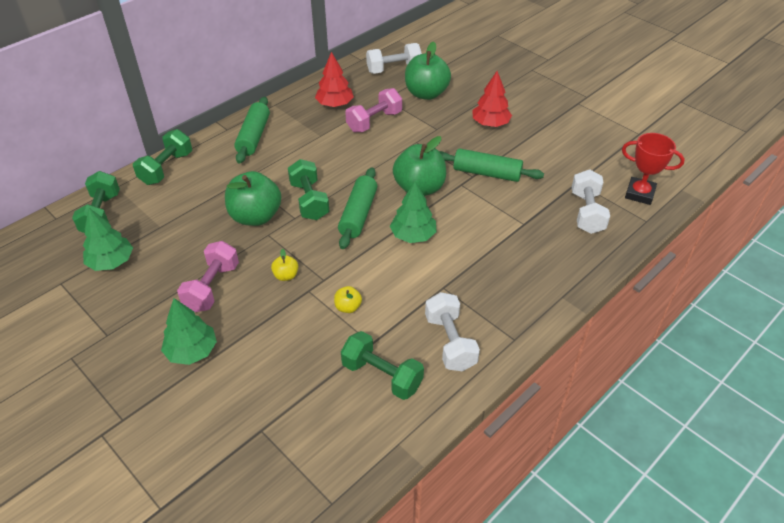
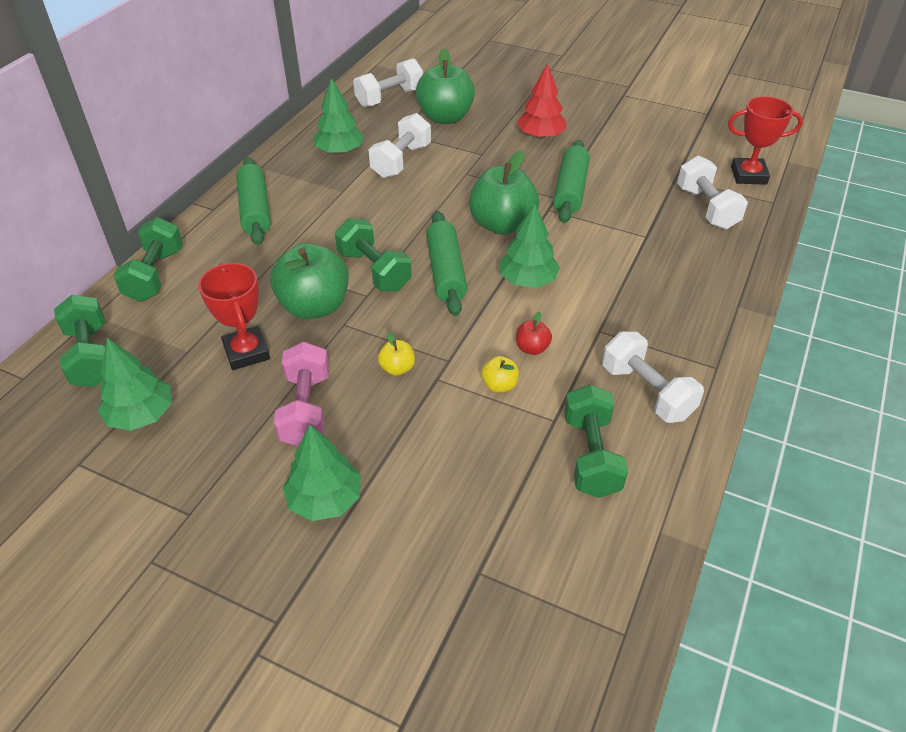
camera: 20 degrees left, 0 degrees up
red tree [315,52,354,107] -> green tree [313,78,364,155]
green dumbbell [341,331,424,400] -> green dumbbell turned 75 degrees clockwise [564,384,628,498]
pink dumbbell [345,88,402,132] -> white dumbbell [368,113,431,178]
green rolling pin [439,148,544,182] -> green rolling pin turned 75 degrees counterclockwise [553,140,590,223]
none -> red trophy [198,263,270,370]
none -> red apple [516,311,552,355]

